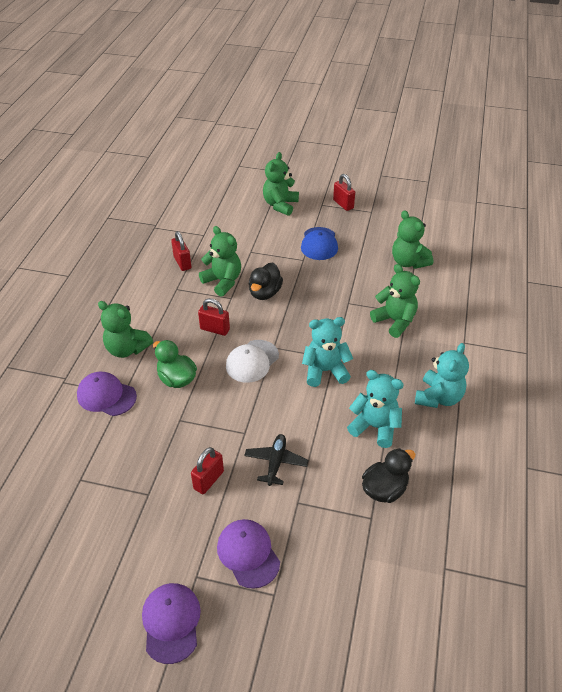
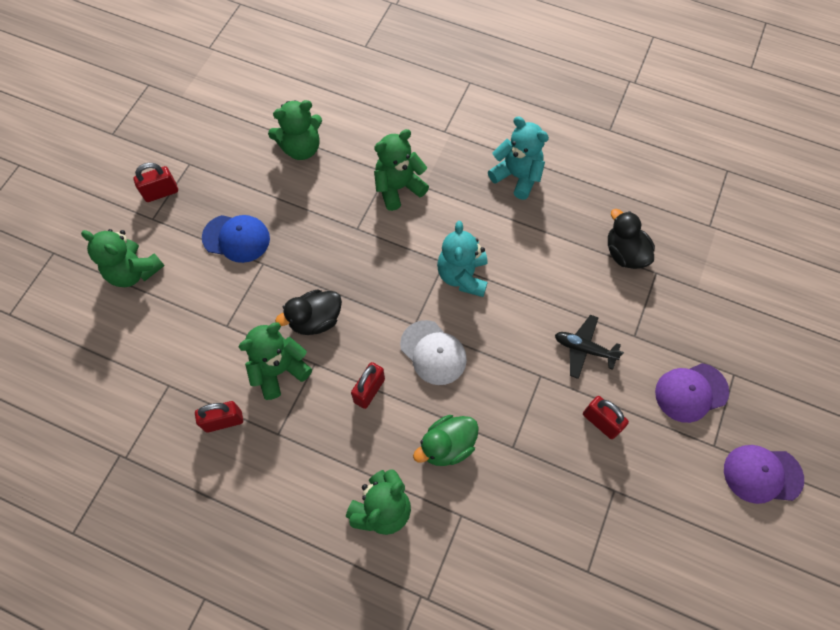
camera: 80 degrees left, 20 degrees up
purple cap [77,372,137,416] -> none
black duck [249,262,283,300] -> black duck turned 120 degrees clockwise [275,289,342,335]
turquoise teddy bear [347,370,404,448] -> none

